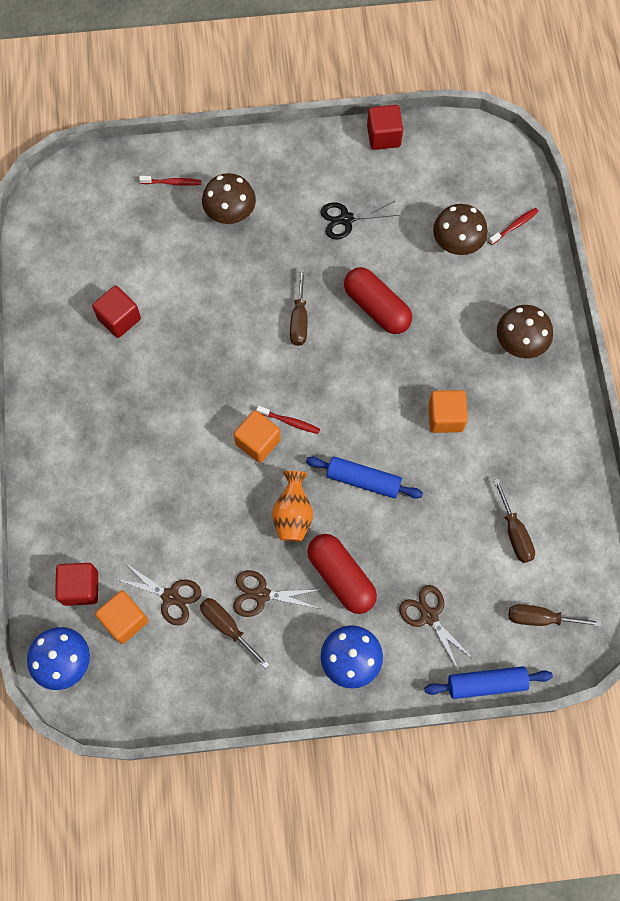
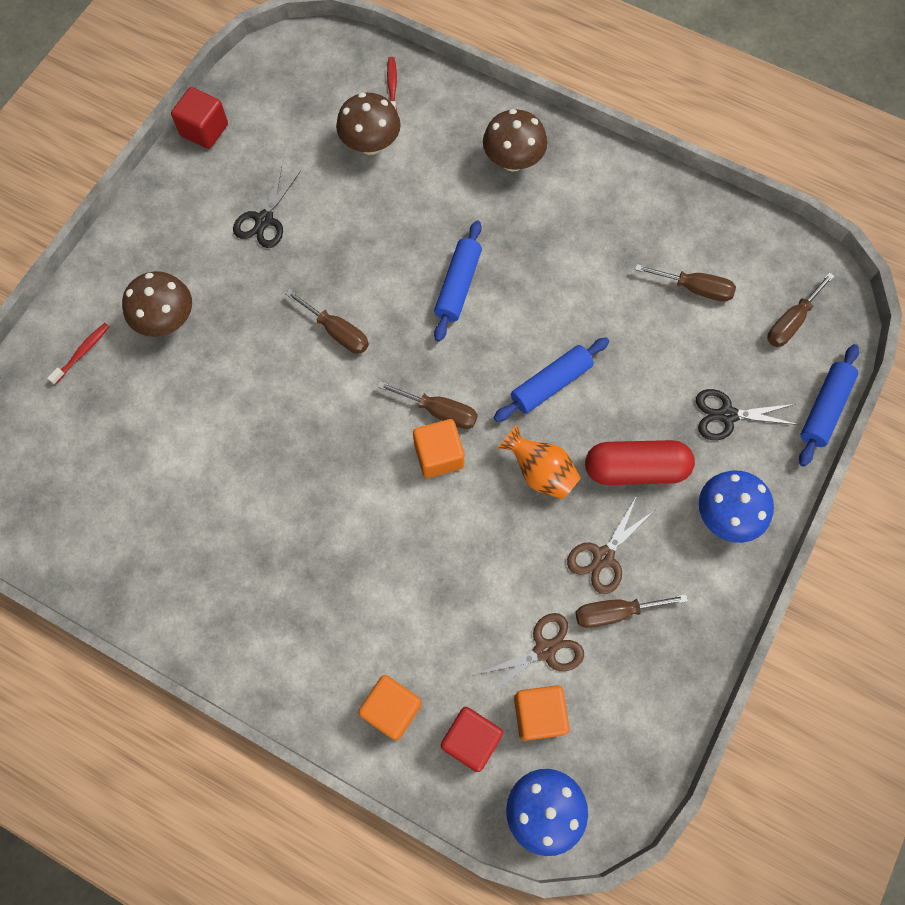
camera: 55 degrees left, 0 degrees up
red cube [92,286,141,338] -> none
red toothbrush [256,406,320,434] -> brown screwdriver [377,381,478,429]
red capsule [344,267,412,334] -> none
brown scissors [399,585,473,671] -> black scissors [696,389,799,440]
orange cube [428,390,468,433] -> orange cube moved to [358,675,422,741]
none -> blue rolling pin [434,221,482,342]

